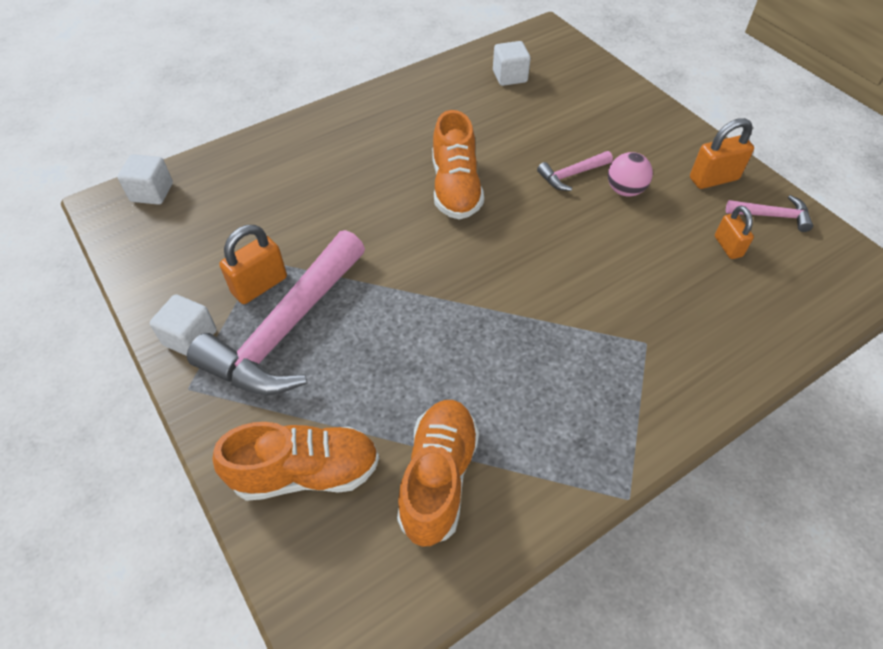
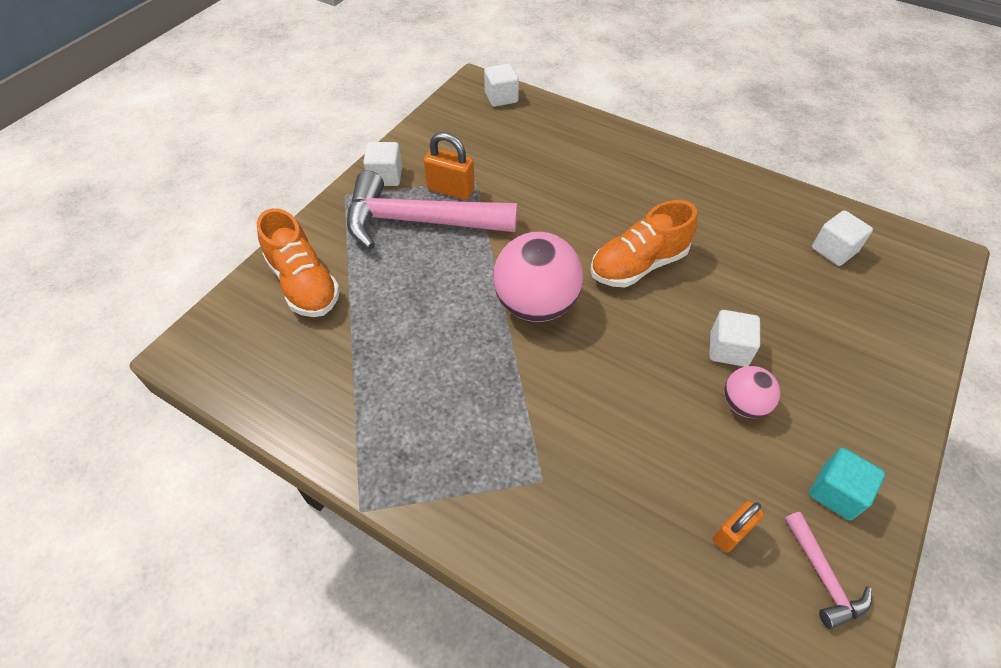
camera: 65 degrees right, 0 degrees up
orange shoe [397,400,480,547] -> none
pink hammer [537,151,613,191] -> white cube [709,310,760,367]
orange padlock [690,118,754,189] -> turquoise cube [809,448,885,520]
none -> pink ball [493,232,583,322]

